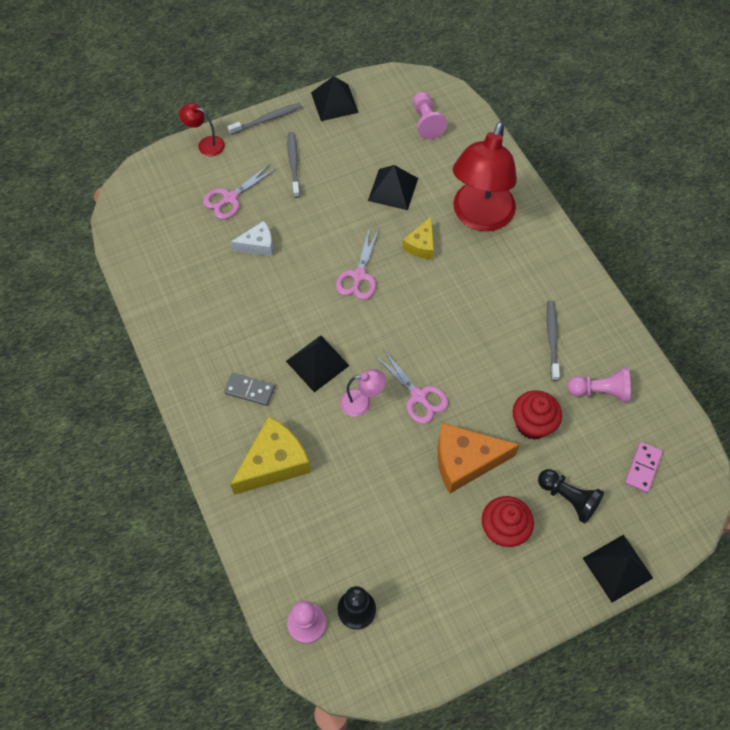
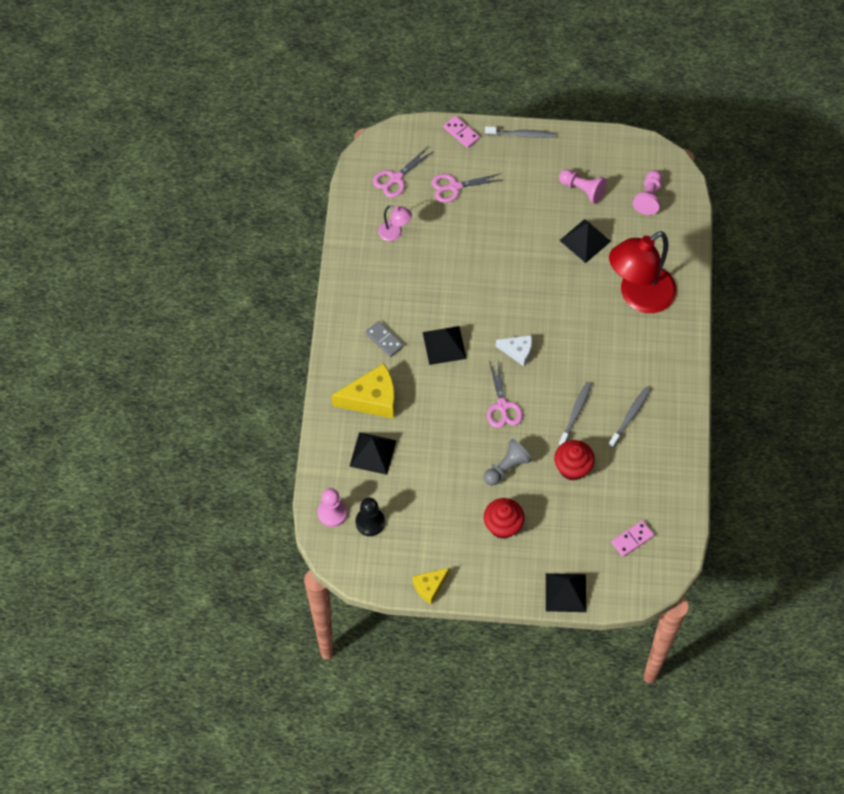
camera: 30 degrees right, 0 degrees up
red lamp [179,103,225,156] -> pink domino [443,116,480,148]
white cheese [231,221,273,256] -> white cheese moved to [496,335,532,366]
grey toothbrush [287,132,300,198] -> grey toothbrush moved to [558,382,592,446]
black pyramid [311,76,359,121] -> black pyramid moved to [349,432,397,475]
pink scissors [336,227,379,300] -> pink scissors moved to [373,147,434,198]
pink lamp [340,369,386,416] -> pink lamp moved to [378,205,412,241]
yellow cheese [402,217,434,259] -> yellow cheese moved to [412,568,449,604]
orange cheese [438,423,520,493] -> grey pawn [484,439,532,486]
black pawn [538,469,604,524] -> none
pink pawn [567,368,631,403] -> pink pawn moved to [559,169,607,204]

